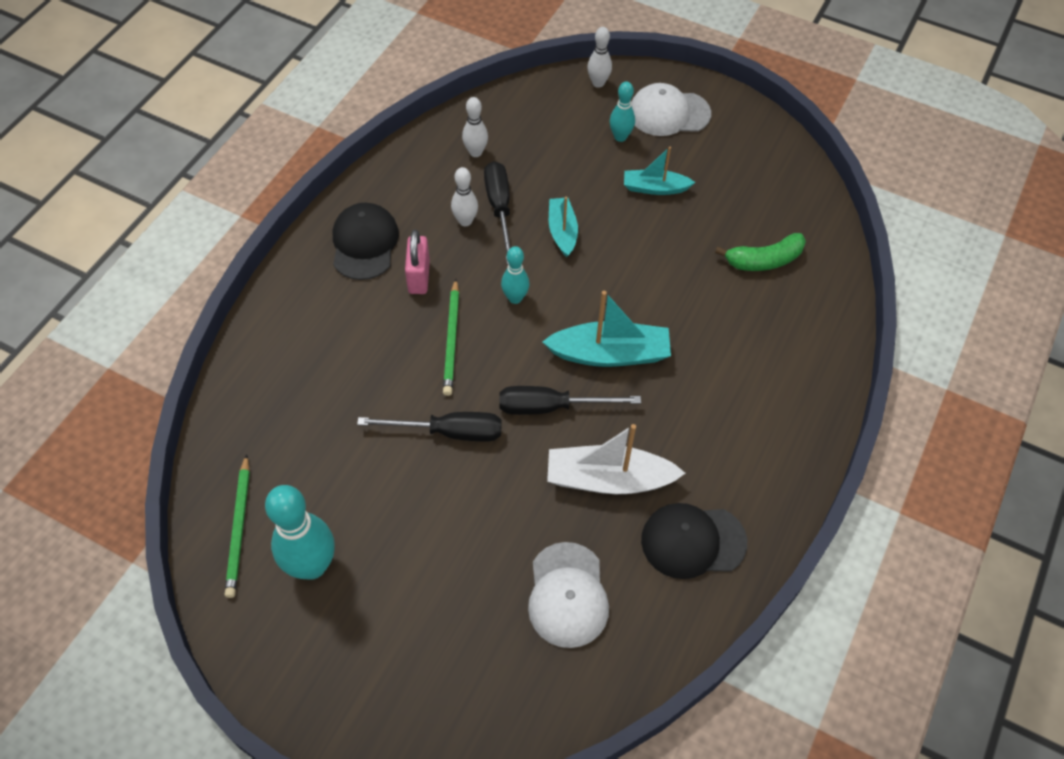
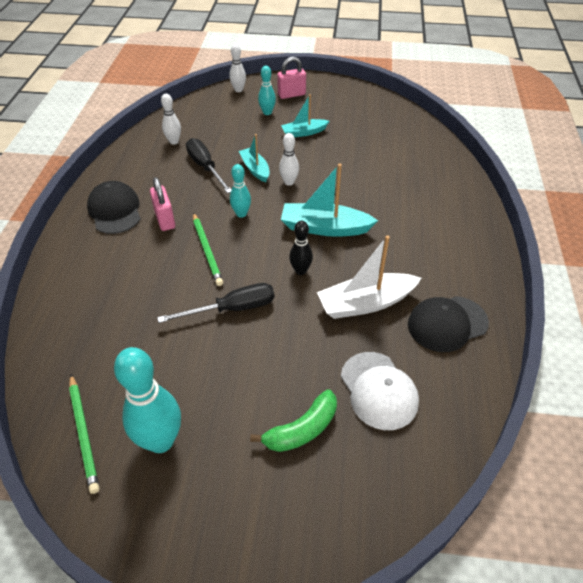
camera: 20 degrees left, 10 degrees down
white bowling pin [451,167,478,226] -> white bowling pin moved to [279,133,299,186]
black screwdriver [499,386,641,415] -> black bowling pin [289,221,313,275]
turquoise boat [542,291,671,367] -> turquoise boat turned 150 degrees counterclockwise [281,163,378,237]
white cap [631,83,711,136] -> pink padlock [277,57,306,99]
green banana [715,233,806,271] -> green banana moved to [250,389,337,452]

